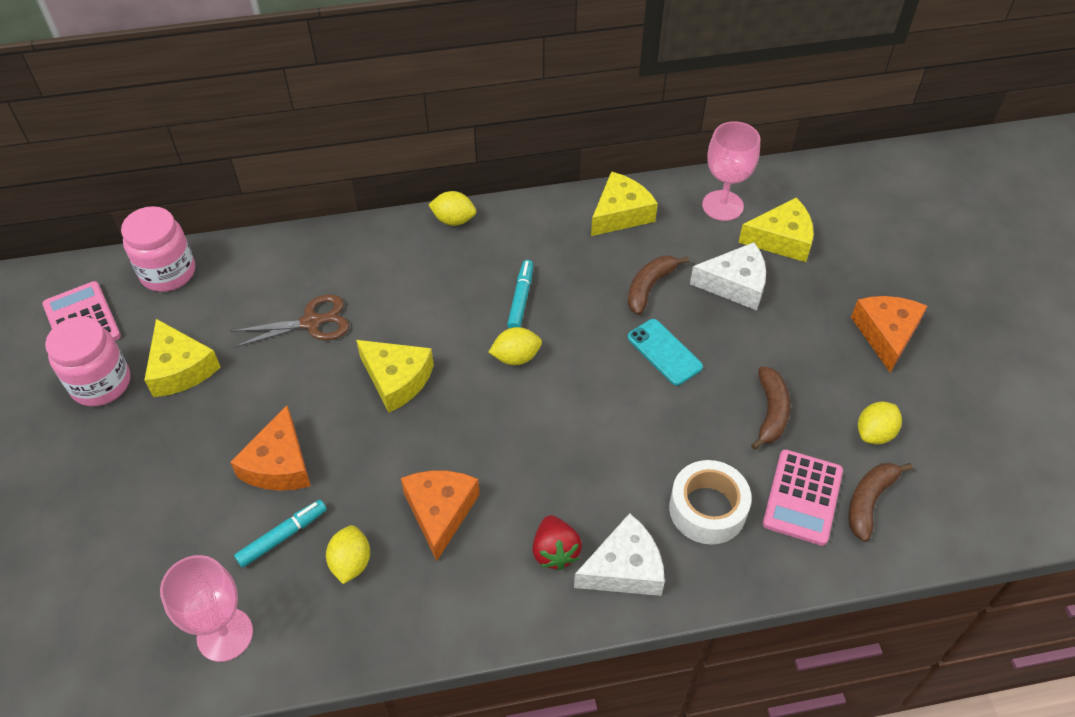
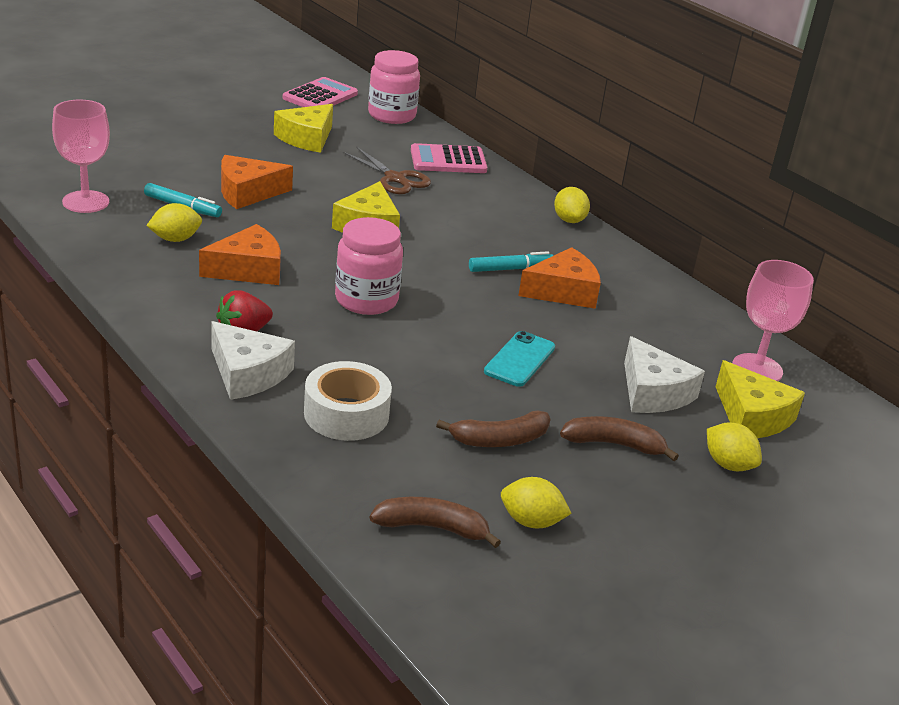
camera: 60 degrees right, 20 degrees down
pink jar [45,316,130,406] -> pink jar moved to [335,217,403,315]
yellow lemon [489,327,542,365] -> yellow lemon moved to [707,422,762,471]
yellow cheese [591,171,658,236] -> none
brown banana [628,256,689,315] -> brown banana moved to [560,416,679,461]
pink calculator [763,449,843,546] -> pink calculator moved to [411,143,487,173]
orange cheese [851,296,927,372] -> orange cheese moved to [518,247,601,309]

